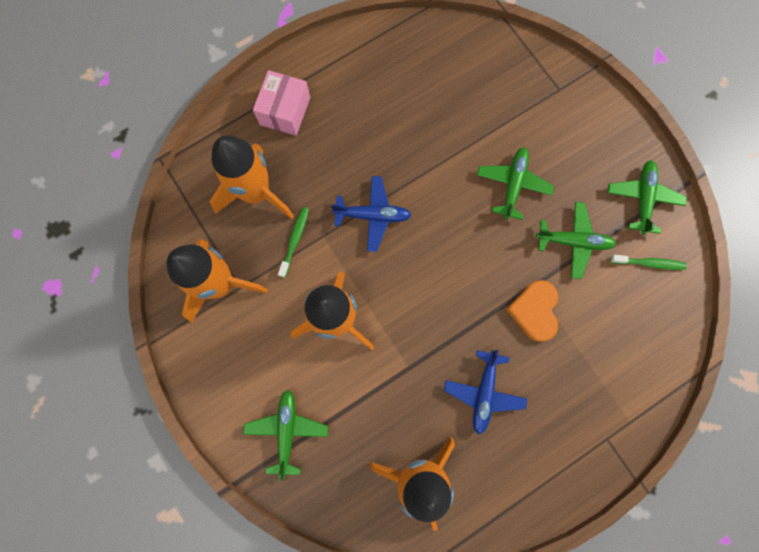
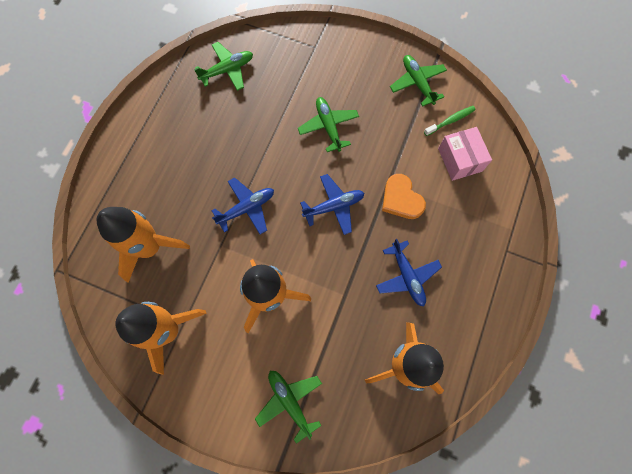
camera: 35 degrees left, 5 degrees down
pink box [253,70,310,136] -> pink box moved to [438,127,492,181]
green toothbrush [278,207,309,278] -> none
green plane [536,202,616,279] -> green plane moved to [194,42,253,91]
none -> blue plane [300,174,364,235]

